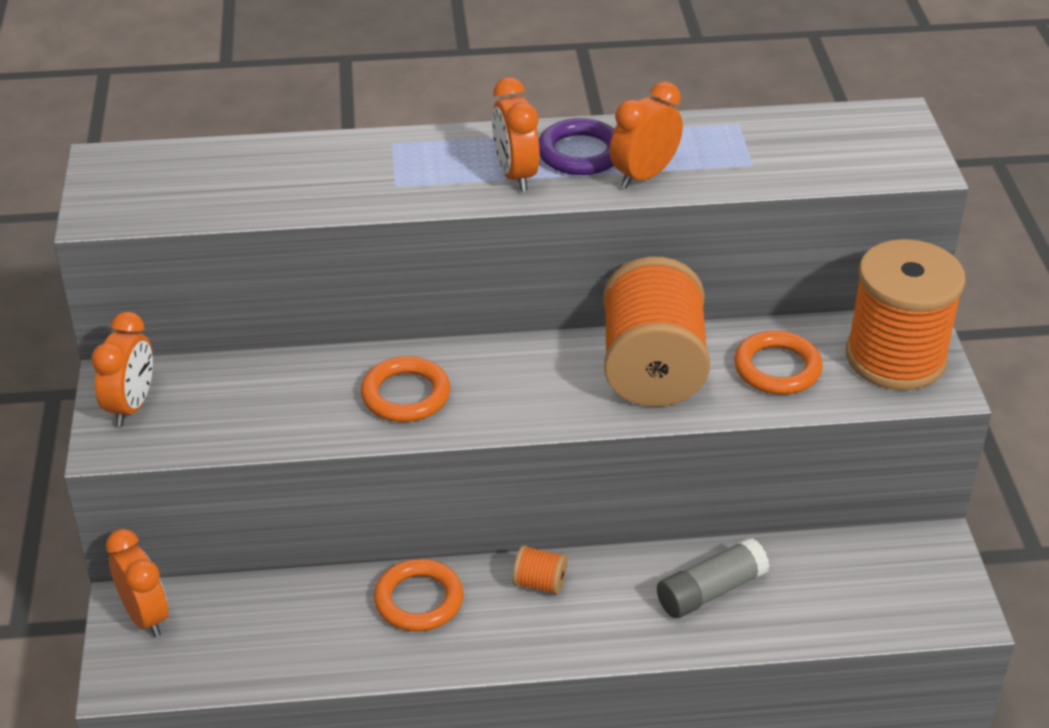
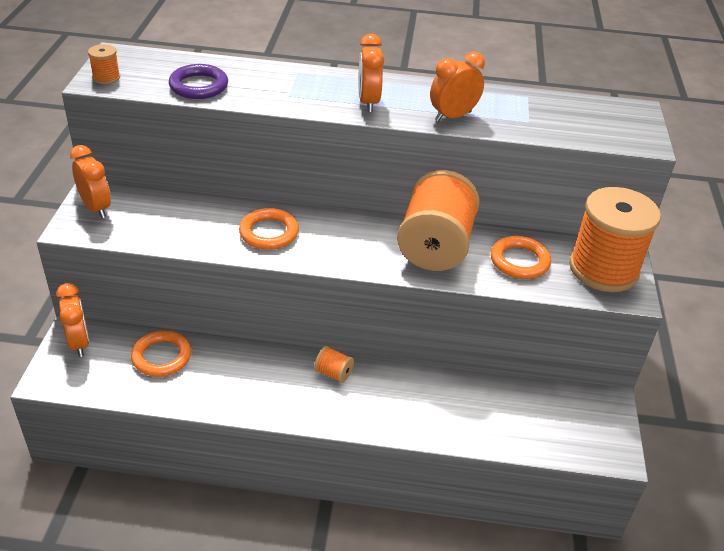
camera: 10 degrees right, 0 degrees up
orange clock [92,312,153,426] -> orange clock turned 60 degrees counterclockwise [70,145,111,218]
orange ring [374,559,464,632] -> orange ring moved to [131,330,191,377]
purple ring [539,118,614,175] -> purple ring moved to [169,64,228,99]
grey glue stick [657,537,769,618] -> none
none -> orange spool [88,44,120,84]

